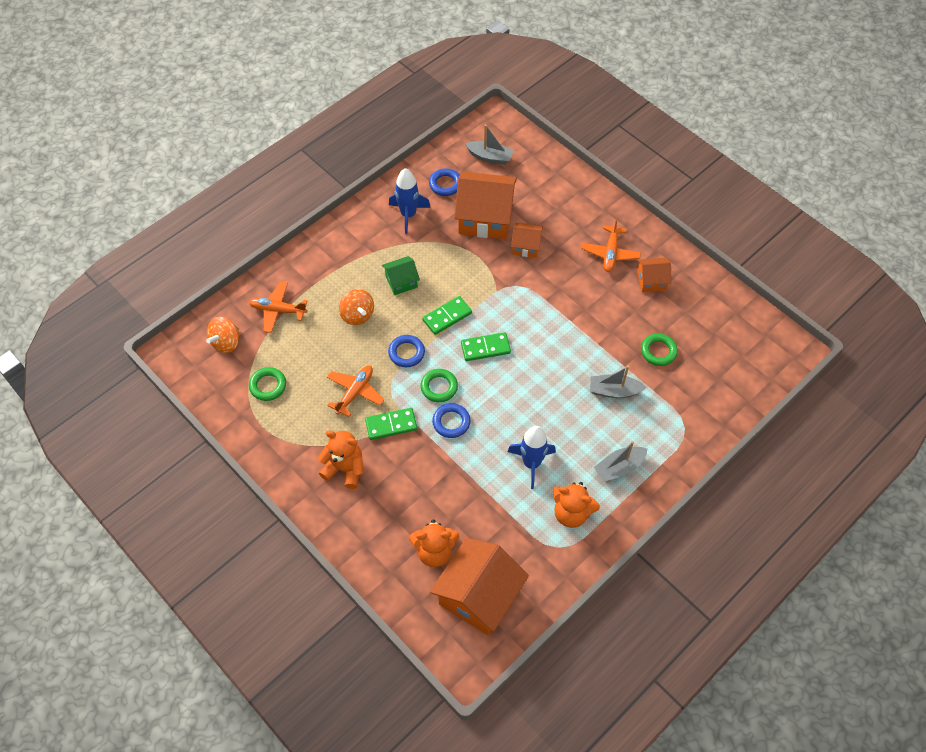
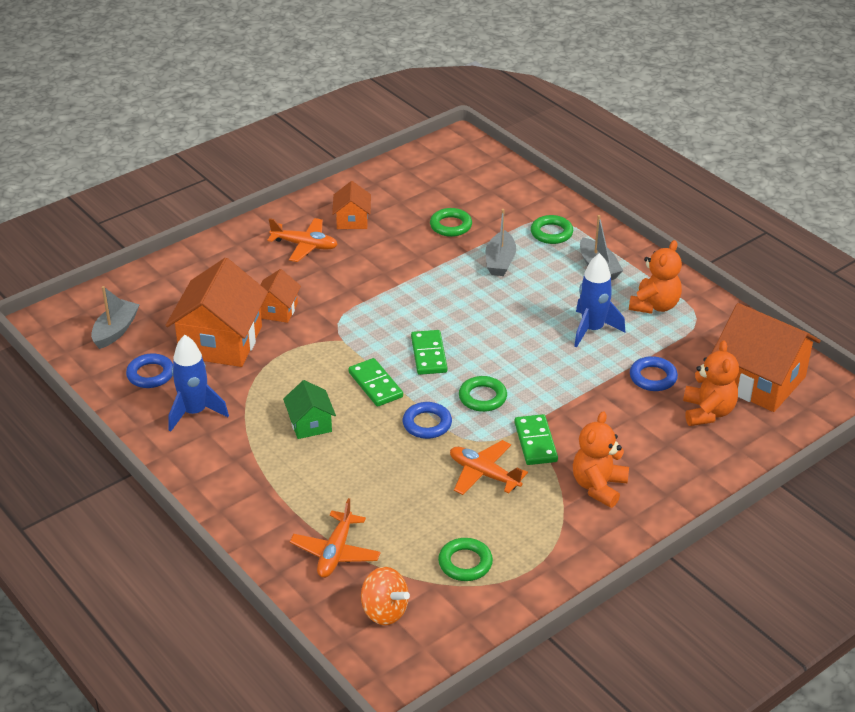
camera: 85 degrees left, 20 degrees down
orange spinning top [339,289,374,325] -> none
blue ring [432,403,471,438] -> blue ring moved to [630,356,678,391]
none -> green ring [531,215,573,244]

